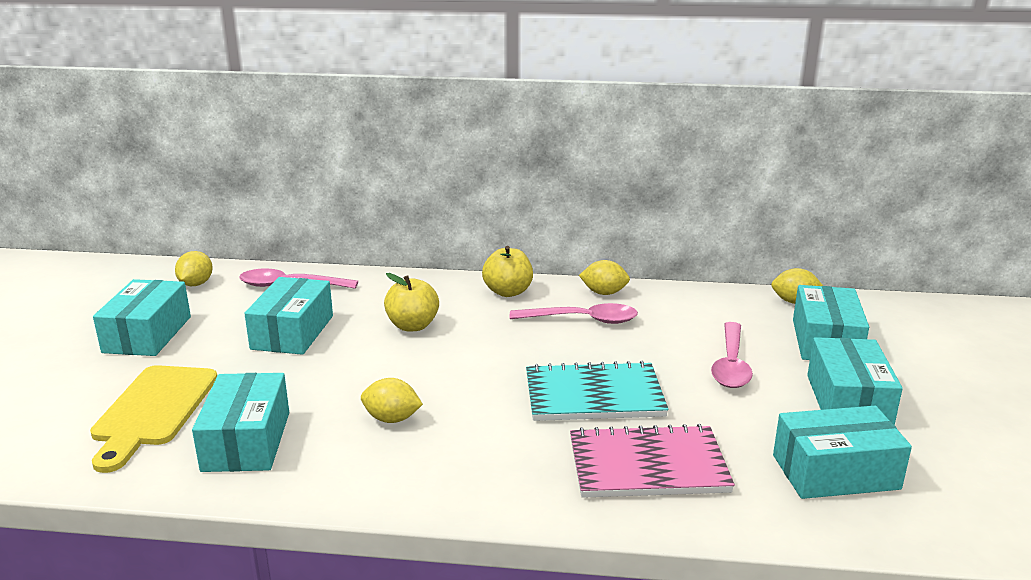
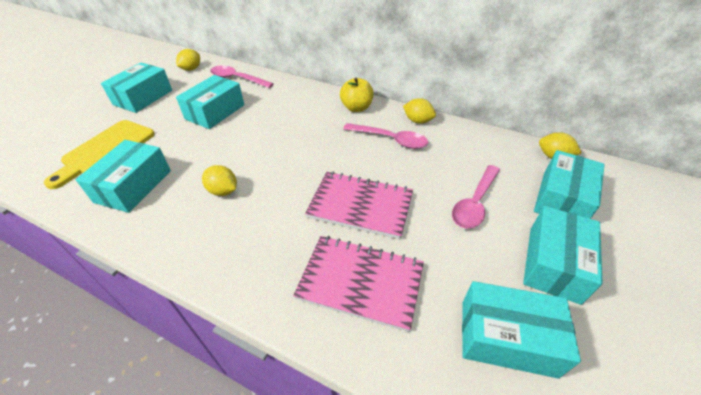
camera: 20 degrees right, 20 degrees up
yellow apple [384,273,439,331] -> none
turquoise notebook [526,361,669,421] -> pink notebook [305,171,413,239]

